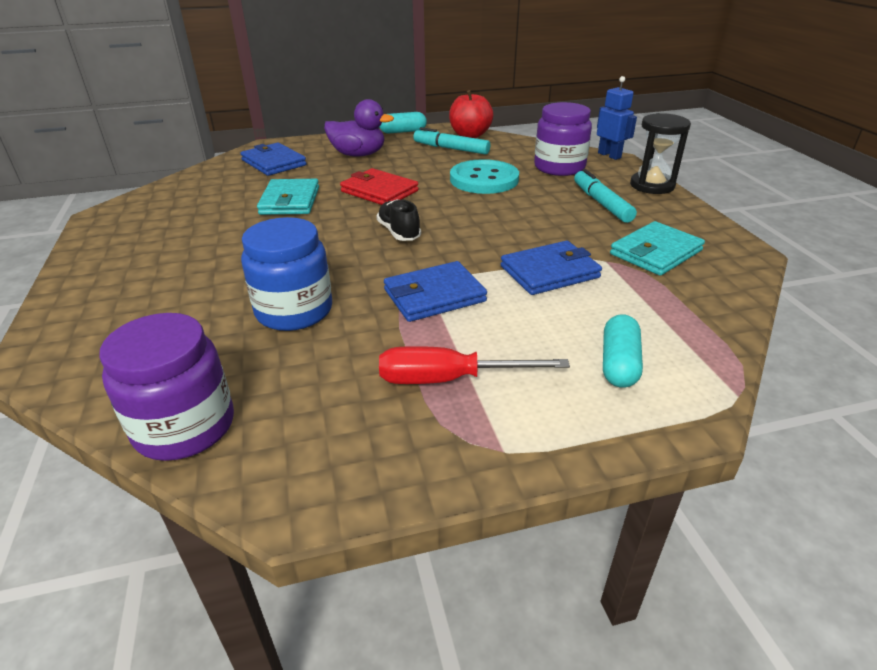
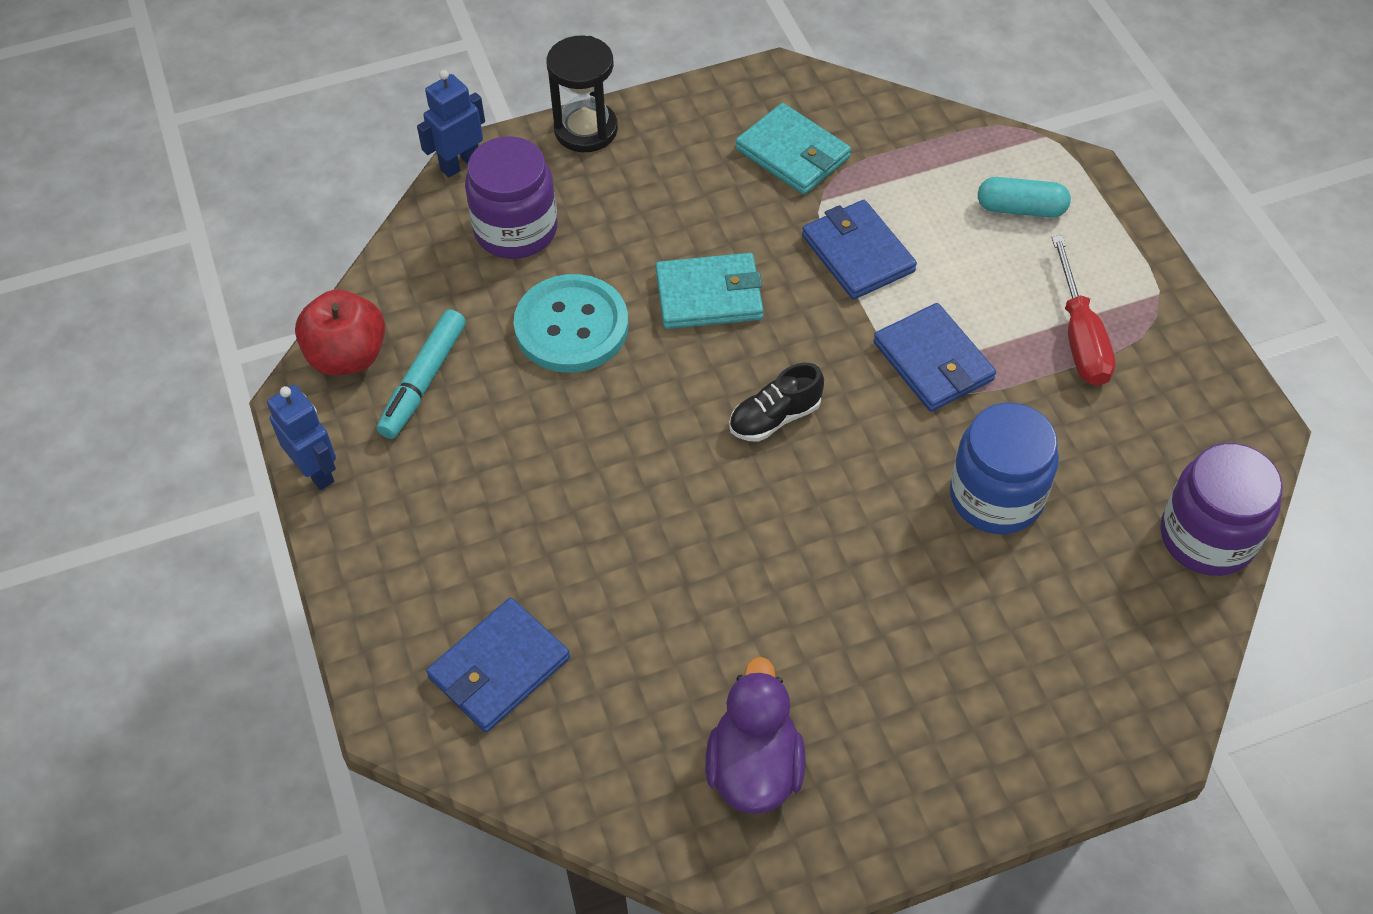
camera: 95 degrees left, 20 degrees up
turquoise wallet [257,179,319,215] -> turquoise wallet moved to [656,253,763,329]
purple duck [324,99,394,157] -> purple duck moved to [705,657,806,814]
red wallet [340,168,418,205] -> none
turquoise capsule [379,112,427,133] -> blue robot [267,385,336,490]
turquoise marker [574,169,637,223] -> none

